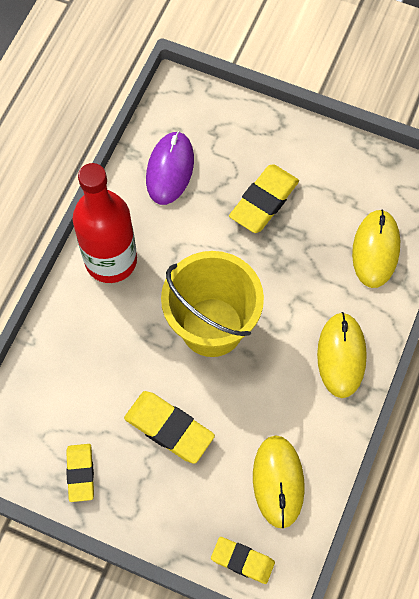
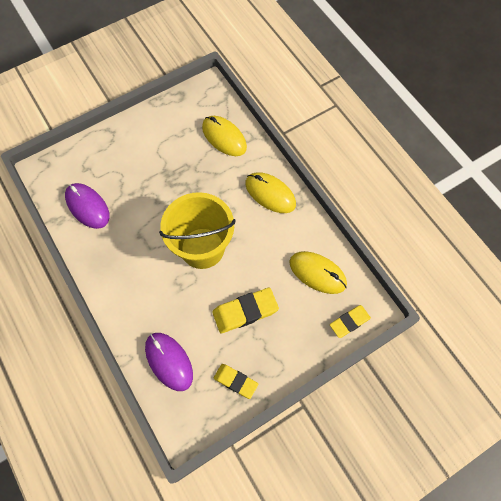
camera: 55 degrees left, 0 degrees up
red bottle [73,163,137,283] -> none
yellow eraser [229,164,299,233] -> none
none -> purple mouse [145,333,193,391]

